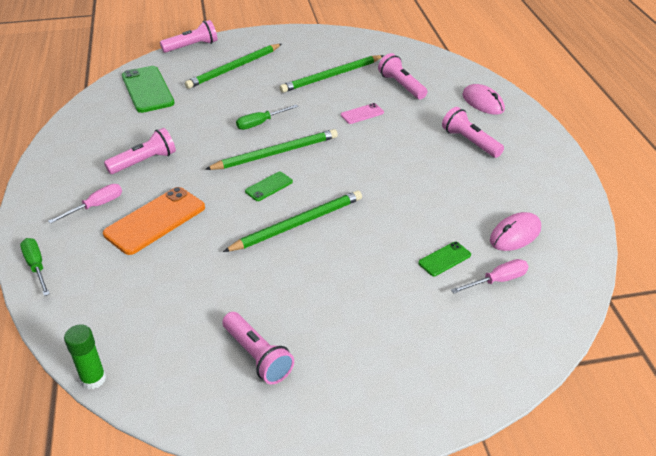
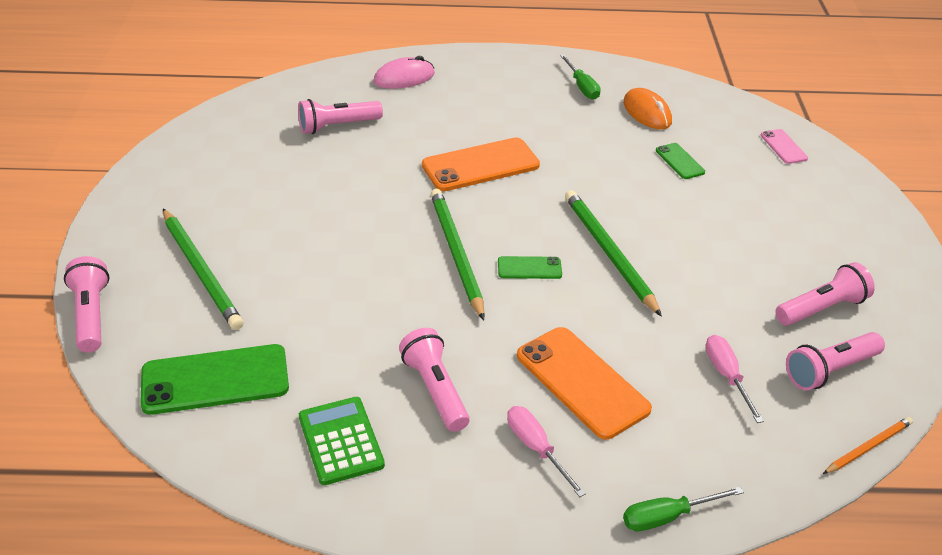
camera: 80 degrees left, 0 degrees up
green glue stick [64,324,106,389] -> orange pencil [823,417,913,474]
green screwdriver [236,105,298,130] -> green screwdriver moved to [560,54,601,100]
green phone [245,172,293,201] -> green phone turned 60 degrees counterclockwise [498,256,562,279]
green pencil [279,55,384,93] -> none
pink phone [341,103,384,124] -> pink phone moved to [760,129,808,164]
pink flashlight [442,107,504,158] -> pink flashlight moved to [786,332,885,390]
pink screwdriver [451,259,529,293] -> pink screwdriver moved to [705,335,764,423]
pink mouse [490,212,541,251] -> orange mouse [623,88,672,130]
none -> green calculator [299,397,385,485]
none -> orange phone [422,138,540,191]

